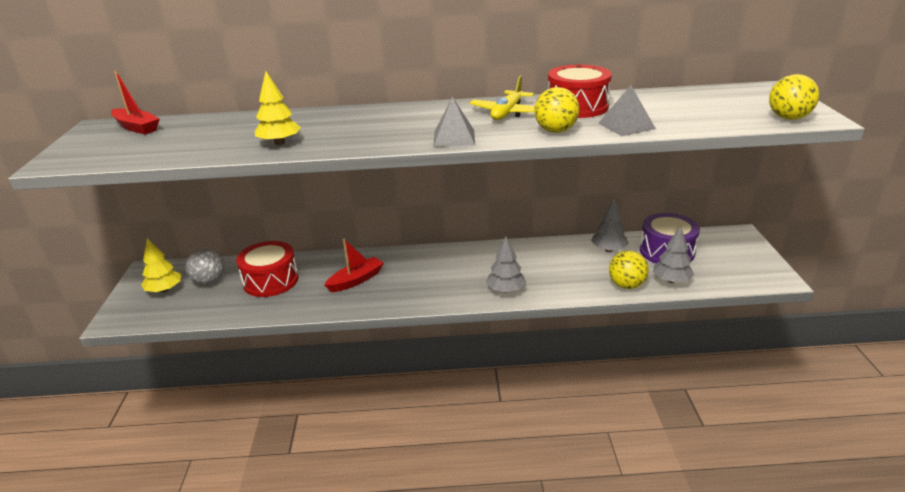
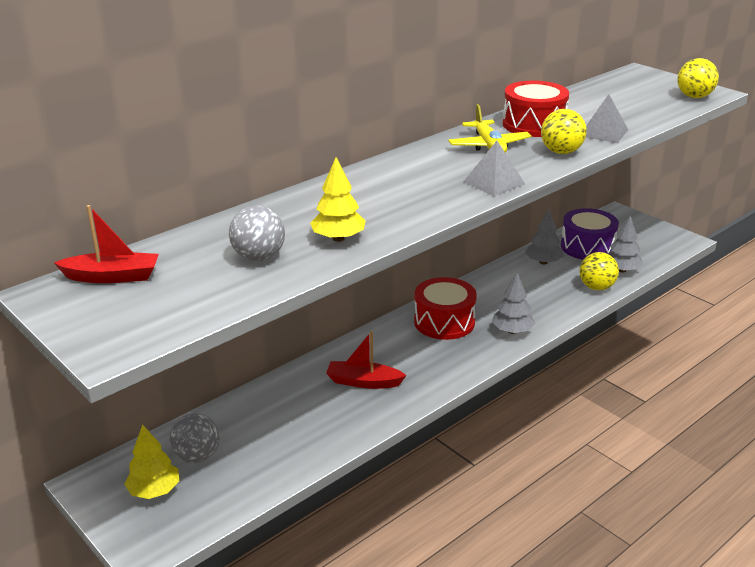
camera: 40 degrees left, 0 degrees up
red drum [236,241,298,297] -> red drum moved to [414,277,477,340]
red boat [324,239,384,292] -> red boat turned 90 degrees counterclockwise [326,331,407,389]
none -> grey ball [229,206,285,261]

